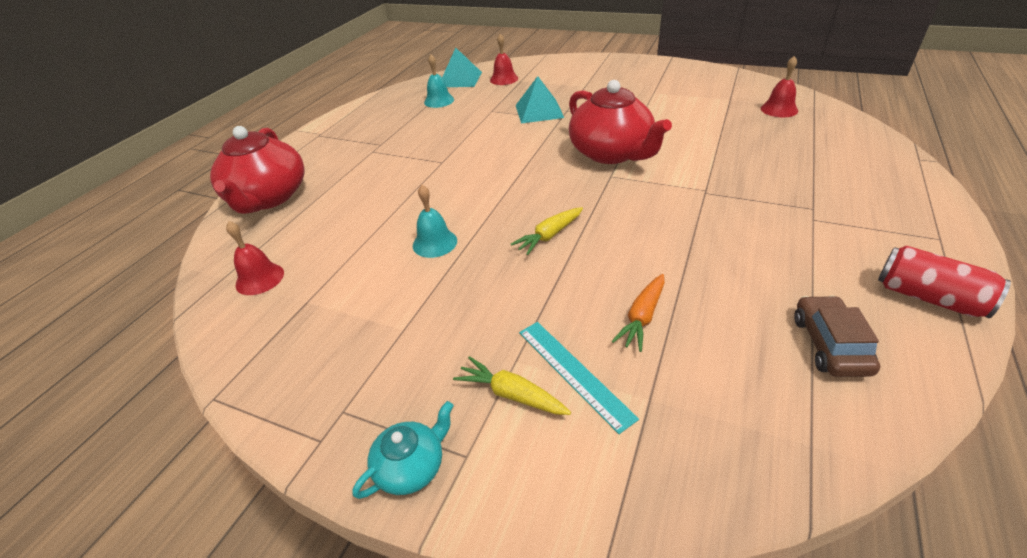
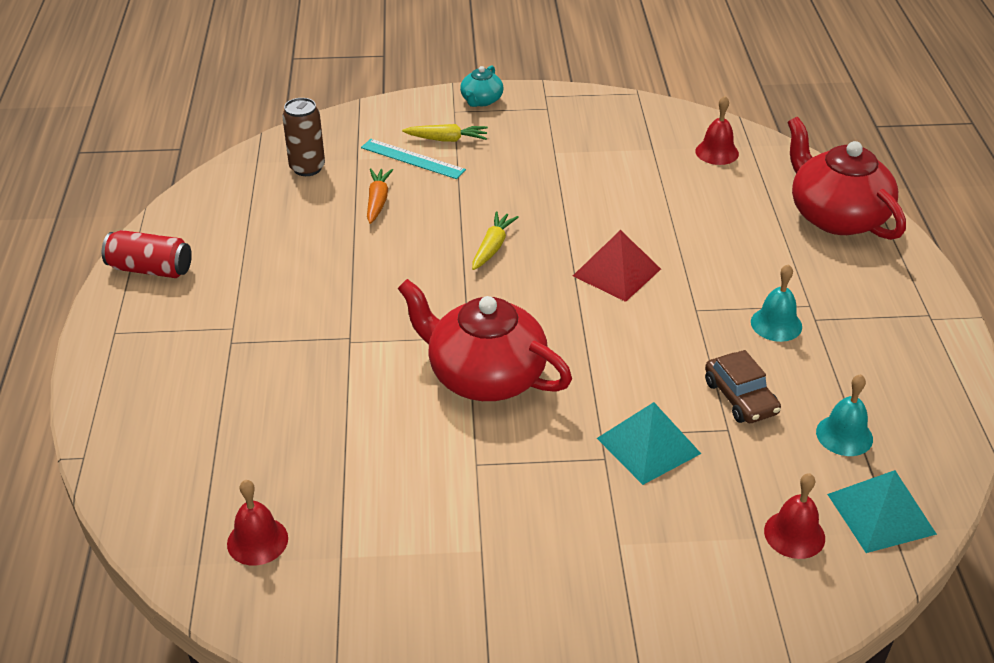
camera: 150 degrees right, 0 degrees up
turquoise bell [413,185,457,258] -> turquoise bell moved to [751,264,802,342]
brown car [794,295,880,377] -> brown car moved to [705,350,781,423]
none -> brown can [282,98,325,176]
none -> red pyramid [573,230,661,302]

